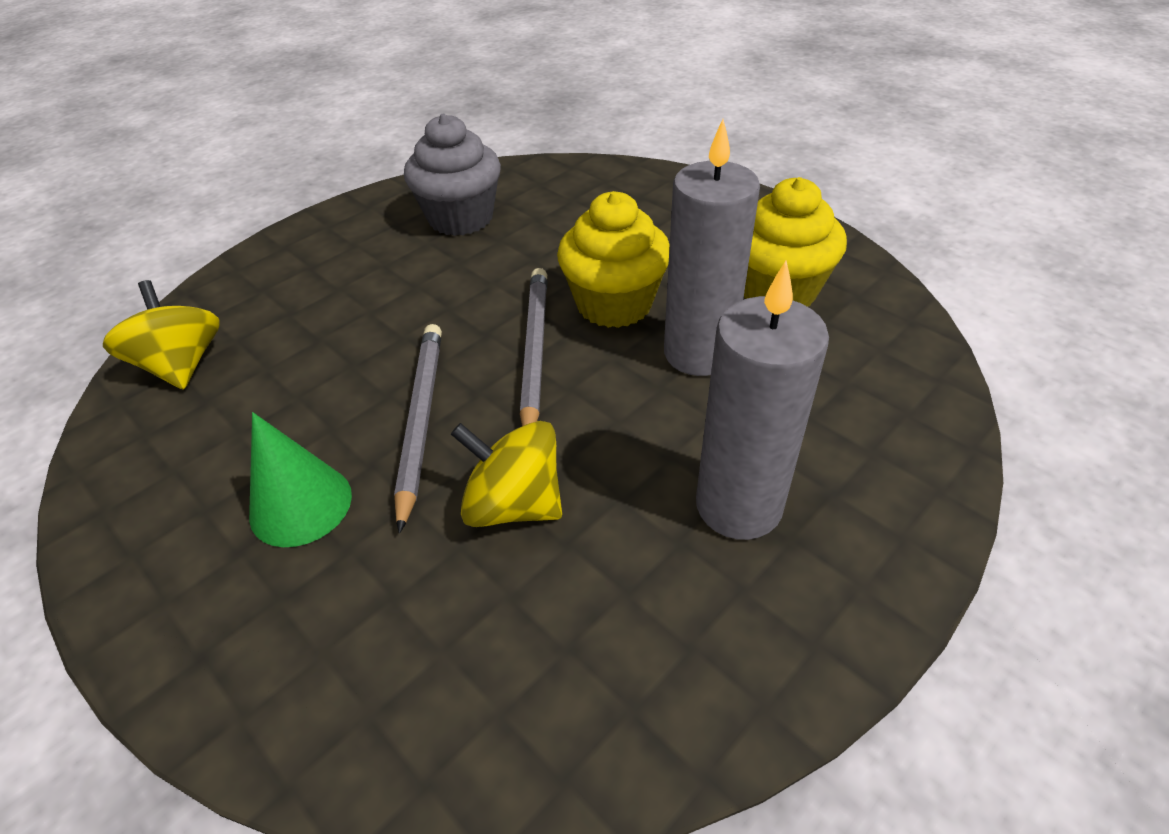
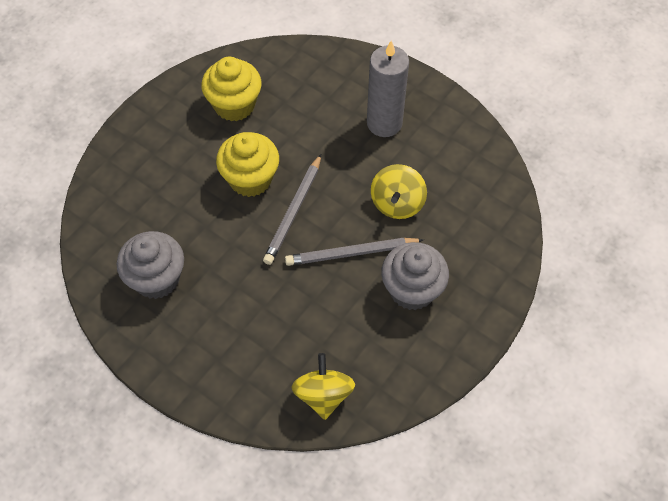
camera: 100 degrees left, 15 degrees up
yellow spinning top [103,280,220,390] -> yellow spinning top turned 120 degrees clockwise [291,353,355,420]
green cone [249,412,352,547] -> grey cupcake [381,242,449,310]
grey pencil [520,268,547,426] -> grey pencil turned 60 degrees counterclockwise [263,154,321,265]
grey candle [664,119,760,376] -> none

